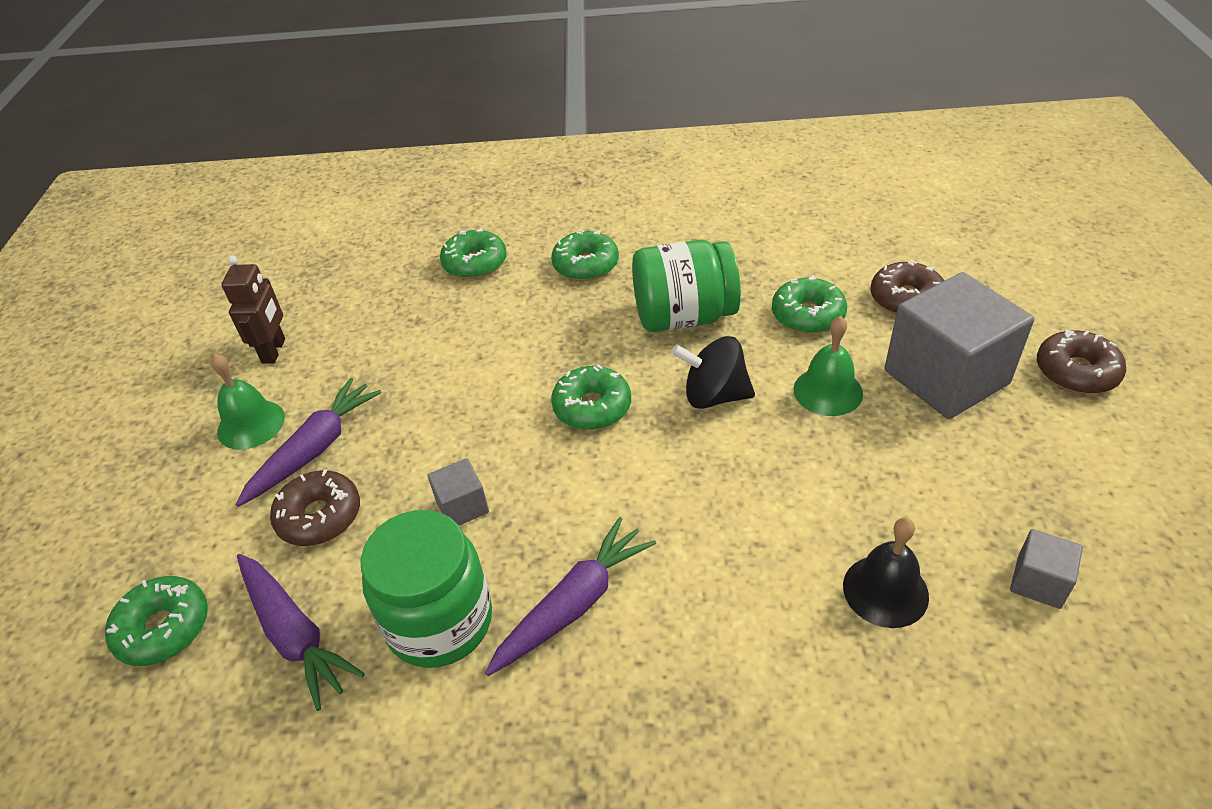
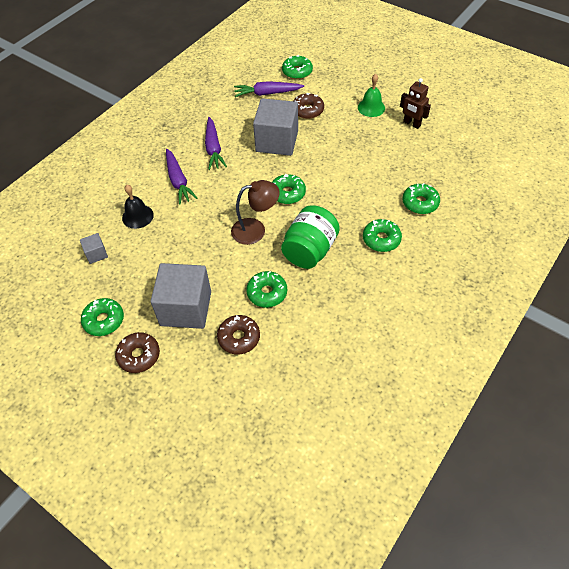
camera: 125 degrees right, 10 degrees up
purple carrot [236,378,382,507] -> purple carrot moved to [166,149,198,204]
green jar [360,510,492,668] -> none
grey cube [428,458,489,525] -> grey cube [253,98,298,156], size x2.24
black spinning top [671,336,755,409] -> brown lamp [231,180,280,245]
green bell [794,316,863,416] -> none
none -> green donut [81,298,124,336]

